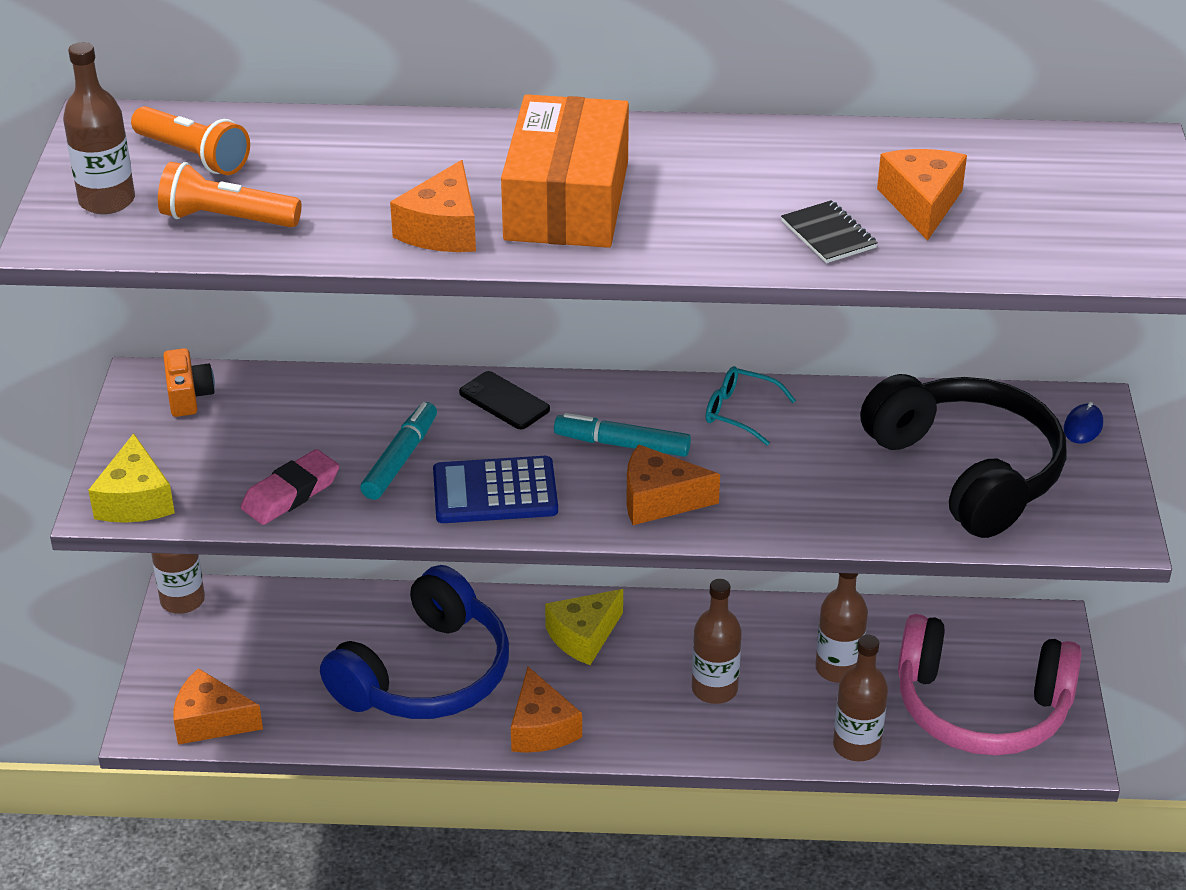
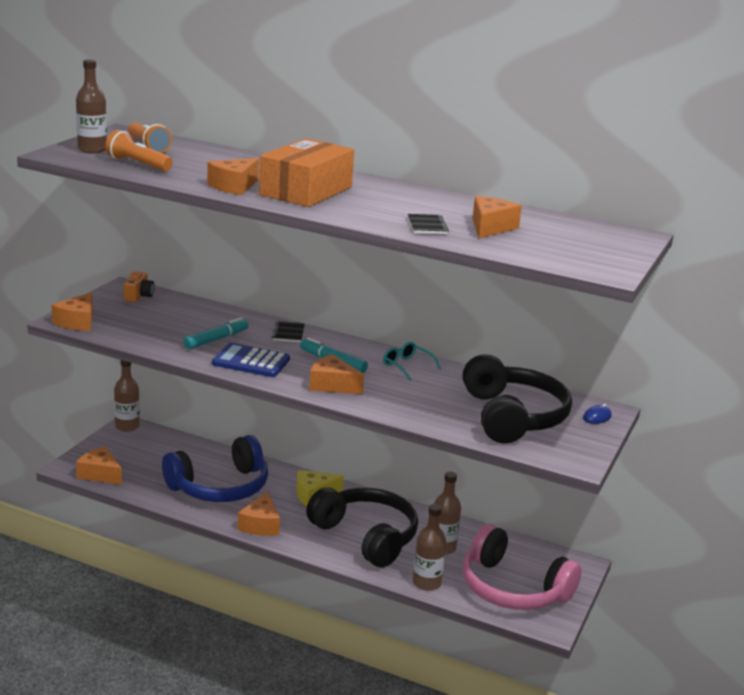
camera: 20 degrees right, 15 degrees down
yellow cheese [88,433,175,523] -> orange cheese [52,292,93,331]
pink eraser [240,449,339,525] -> none
black phone [459,371,550,429] -> black notebook [272,321,305,342]
brown bottle [692,579,742,704] -> black headphones [306,487,418,567]

